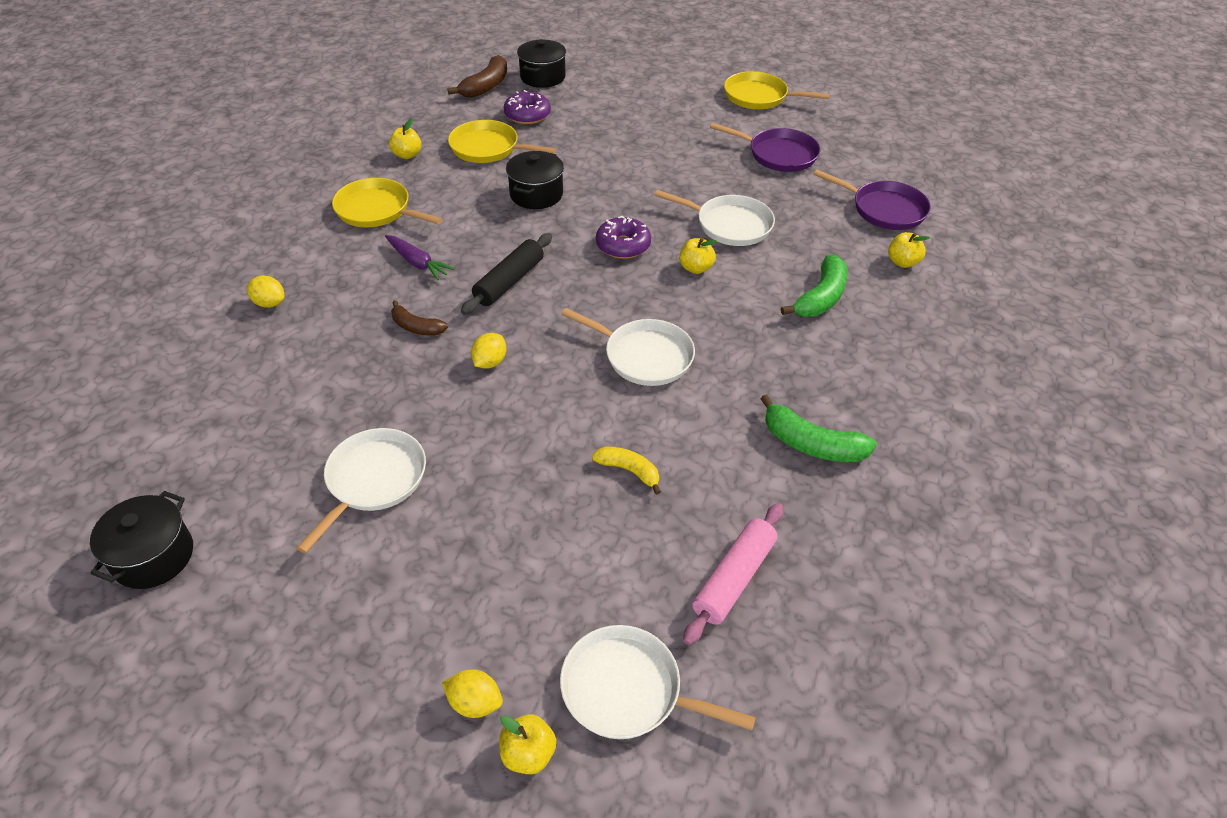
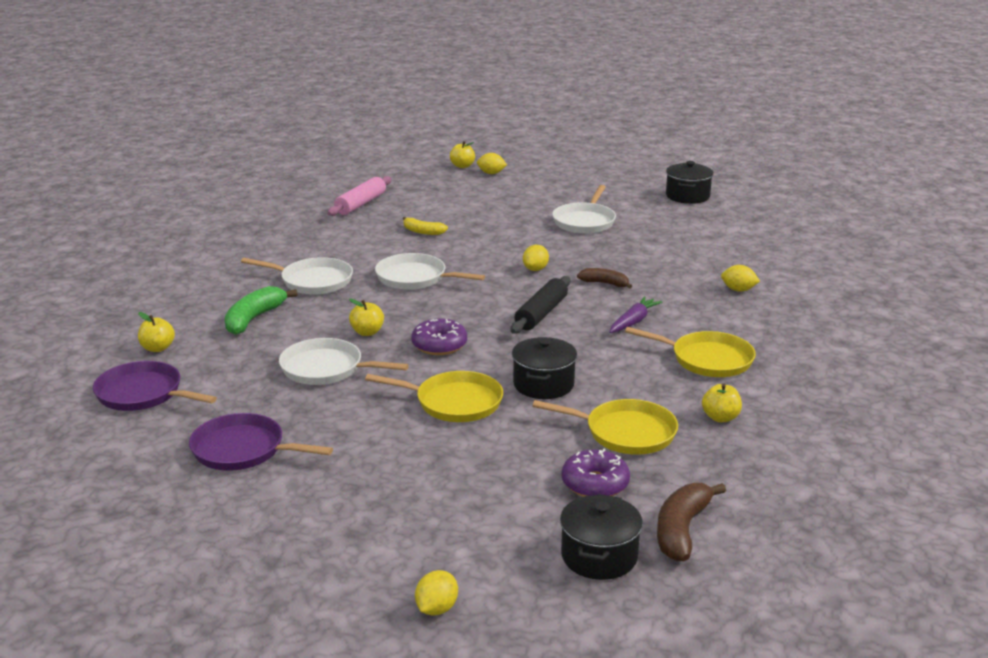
camera: 175 degrees right, 20 degrees down
purple carrot [385,235,455,280] -> purple carrot turned 90 degrees clockwise [609,296,663,333]
white pan [560,625,756,739] -> white pan moved to [241,257,353,295]
yellow pan [724,71,830,109] -> yellow pan moved to [365,371,503,422]
green banana [760,394,877,462] -> none
none -> yellow lemon [415,570,458,616]

